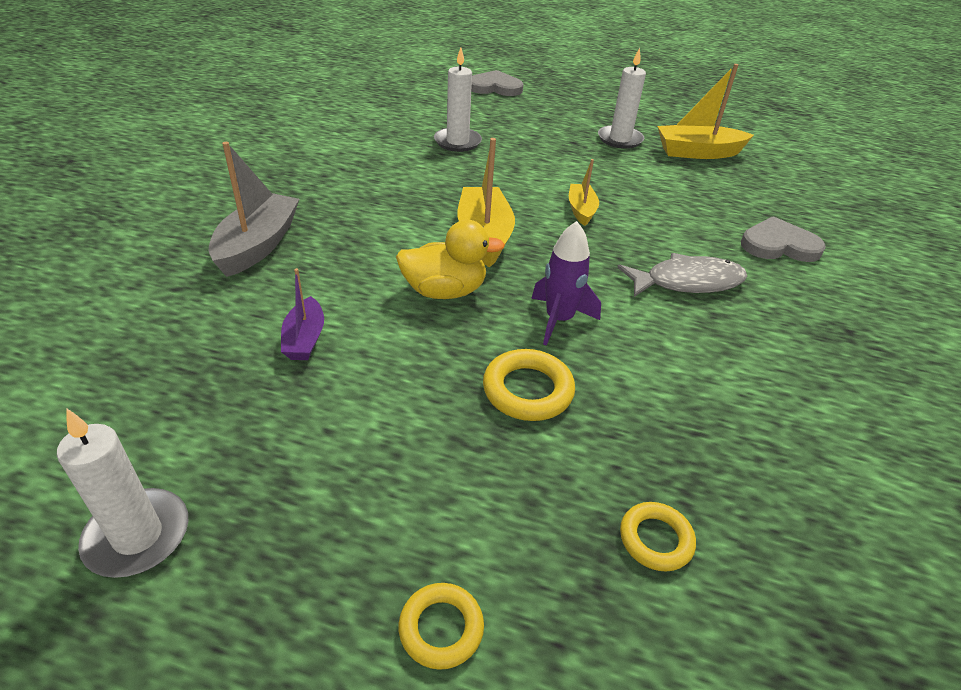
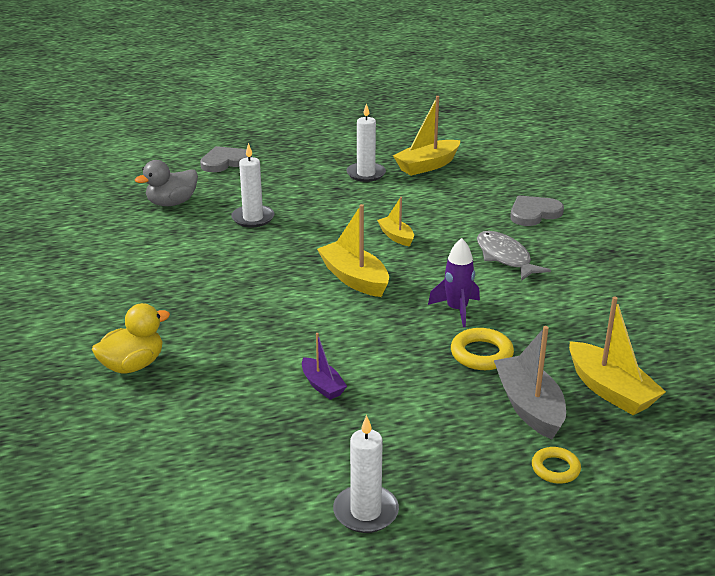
camera: 30 degrees left, 10 degrees down
grey boat [208,142,299,277] -> grey boat moved to [494,326,566,439]
yellow duck [396,220,505,299] -> yellow duck moved to [92,303,170,374]
grey fish [617,253,747,297] -> grey fish turned 75 degrees counterclockwise [477,231,551,281]
yellow ring [620,502,696,571] -> yellow boat [569,296,666,415]
none -> grey duck [135,160,198,206]

